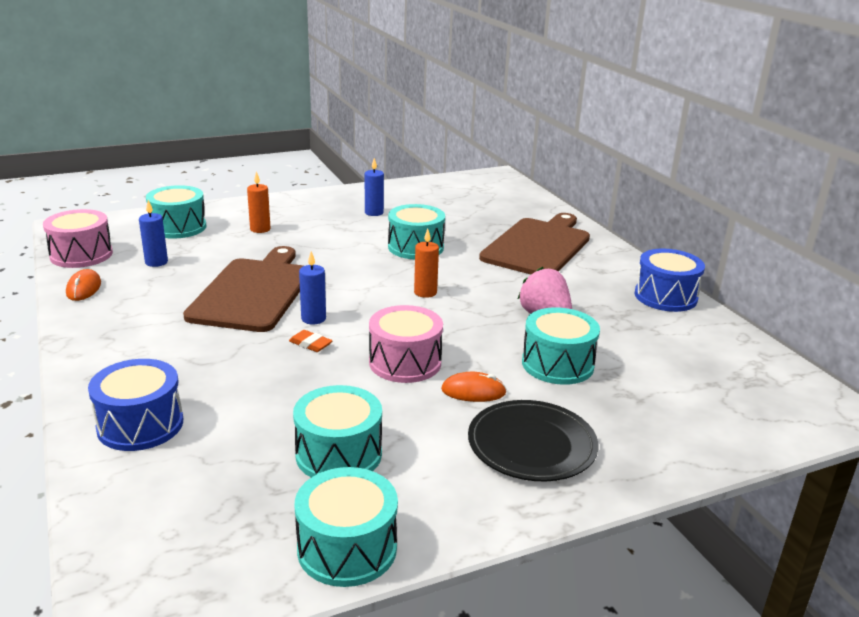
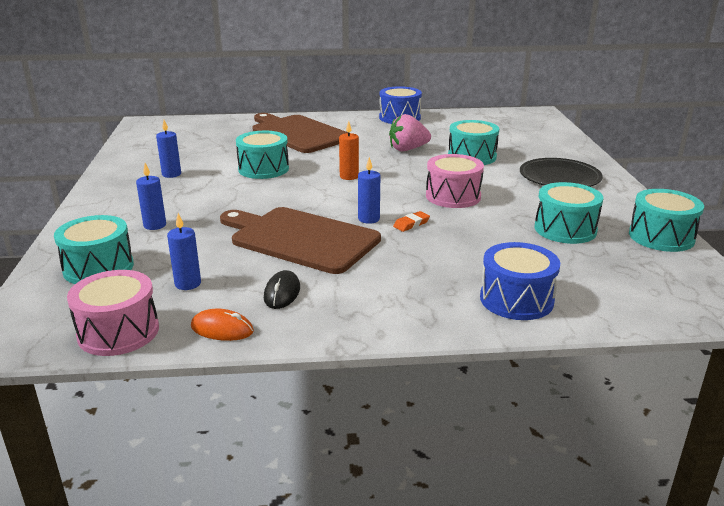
camera: 70 degrees left, 0 degrees up
orange candle [247,171,271,233] -> blue candle [136,163,166,230]
orange mouse [441,372,507,402] -> none
none -> black mouse [264,270,300,309]

